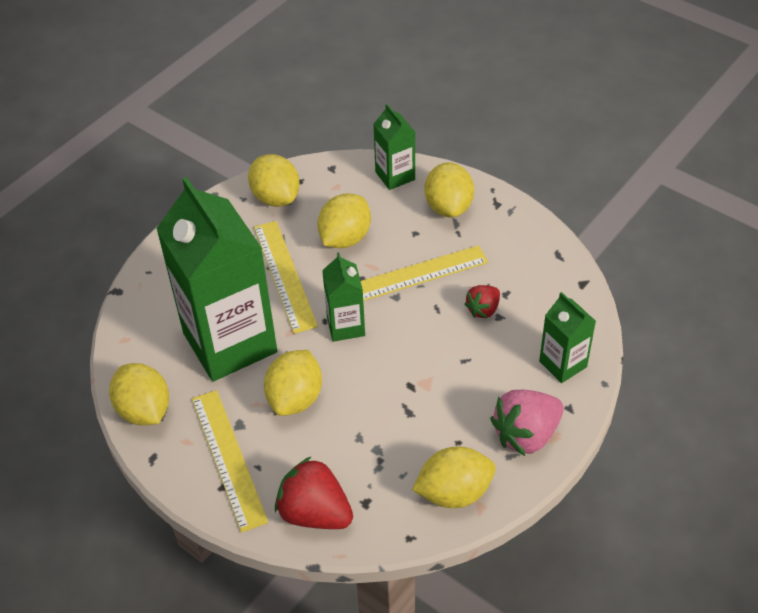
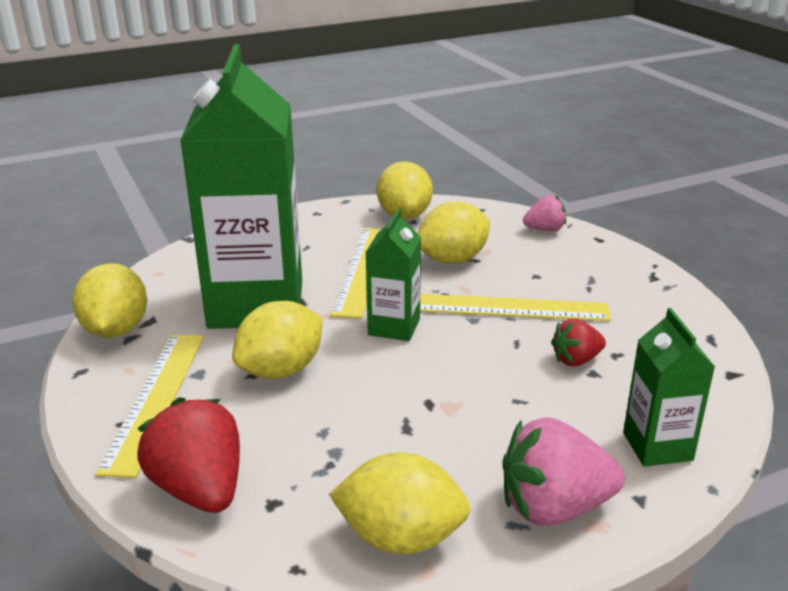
camera: 25 degrees right, 20 degrees down
green carton [373,104,415,190] -> pink strawberry [523,195,566,231]
yellow lemon [425,163,474,218] -> none

